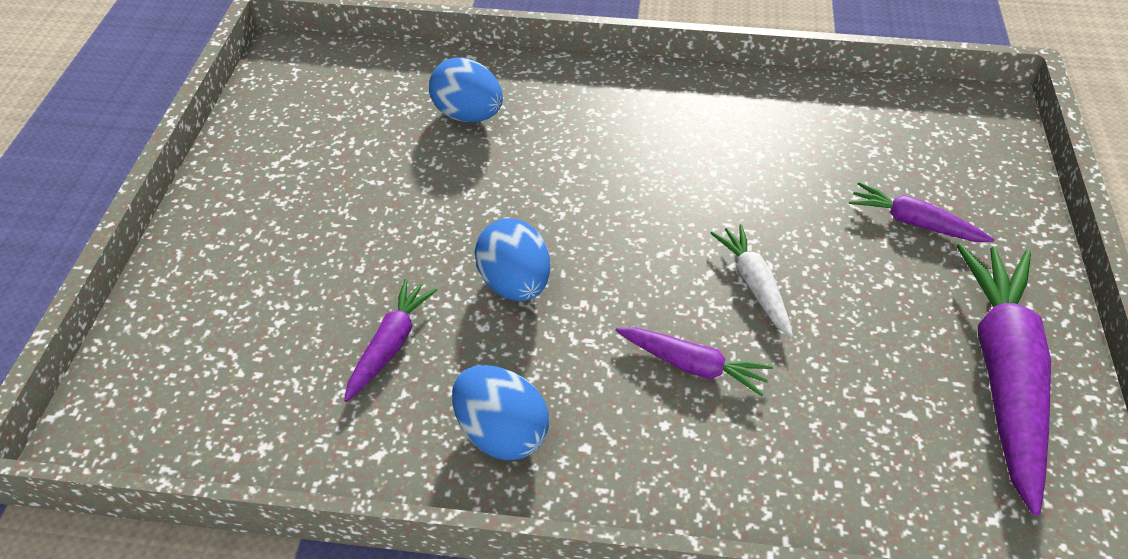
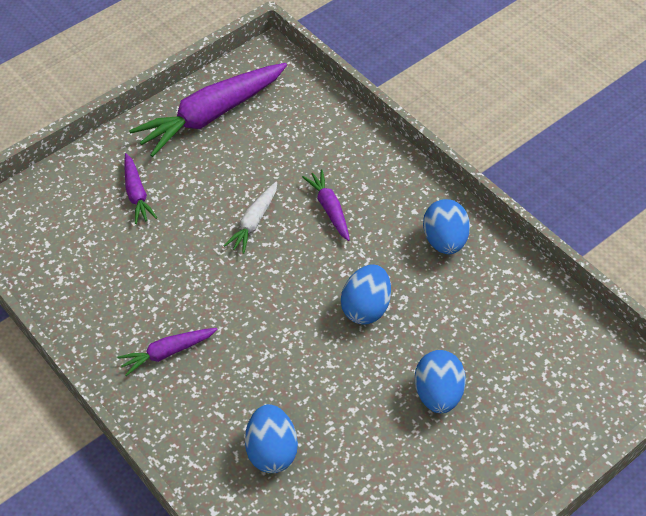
camera: 135 degrees left, 5 degrees up
purple carrot [344,279,437,402] -> purple carrot moved to [117,328,218,376]
none -> blue egg [415,350,466,413]

